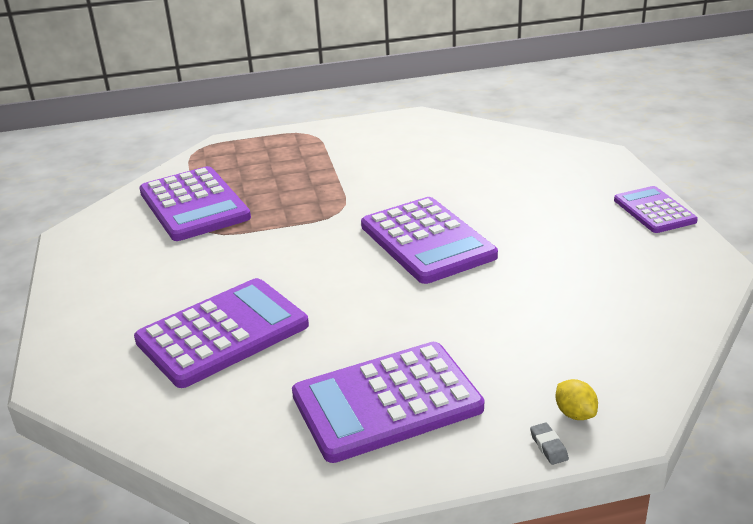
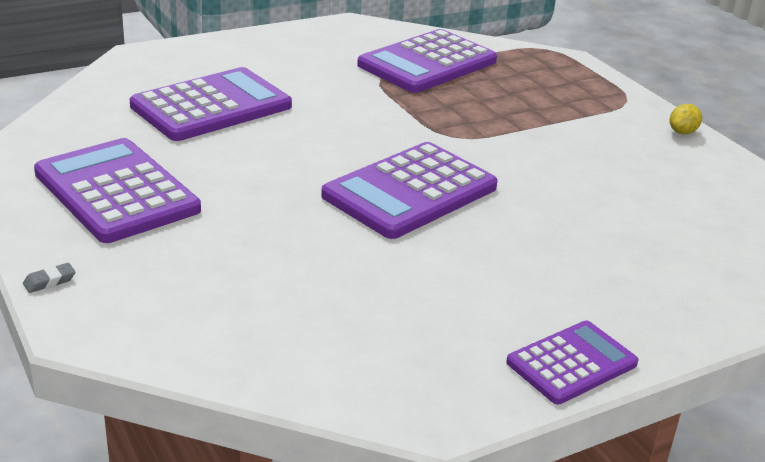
camera: 70 degrees right, 0 degrees up
purple calculator [134,278,309,388] -> purple calculator turned 75 degrees counterclockwise [130,67,292,141]
yellow lemon [555,379,598,420] -> yellow lemon moved to [669,104,702,134]

